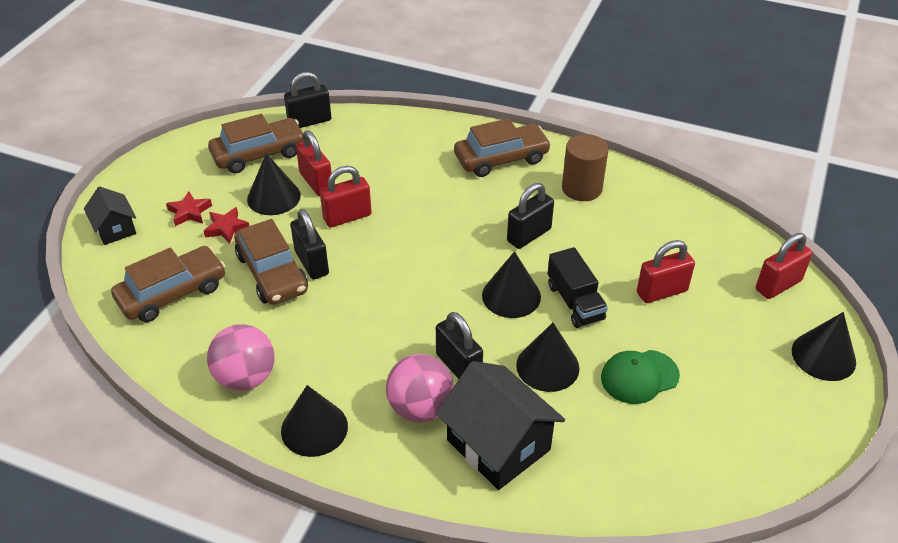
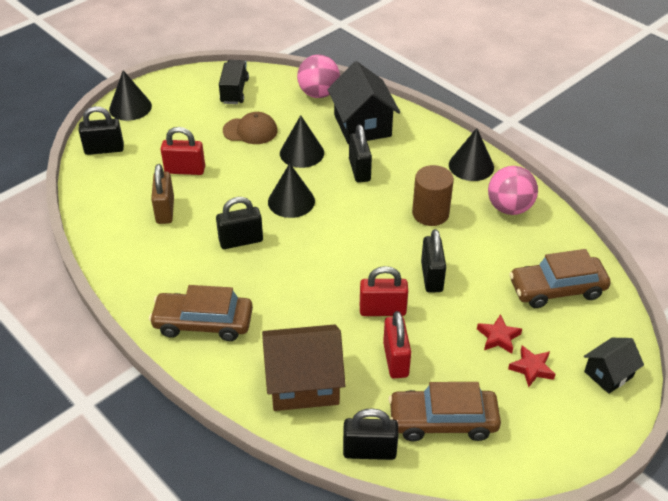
camera: 155 degrees left, 0 degrees up
black house [84,187,136,245] -> black house turned 60 degrees clockwise [584,338,644,394]
brown car [234,219,308,305] -> none
black cone [247,153,301,215] -> none
pink ball [386,354,454,422] -> pink ball moved to [297,55,340,98]
black truck [548,247,608,328] -> black truck moved to [219,60,249,104]
brown cylinder [562,134,609,201] -> brown cylinder moved to [412,165,454,226]
green cap [601,350,680,404] -> brown cap [223,112,277,144]
red padlock [756,233,813,299] -> black padlock [79,106,124,155]
none -> brown padlock [151,164,174,224]
none -> brown house [262,324,345,411]

